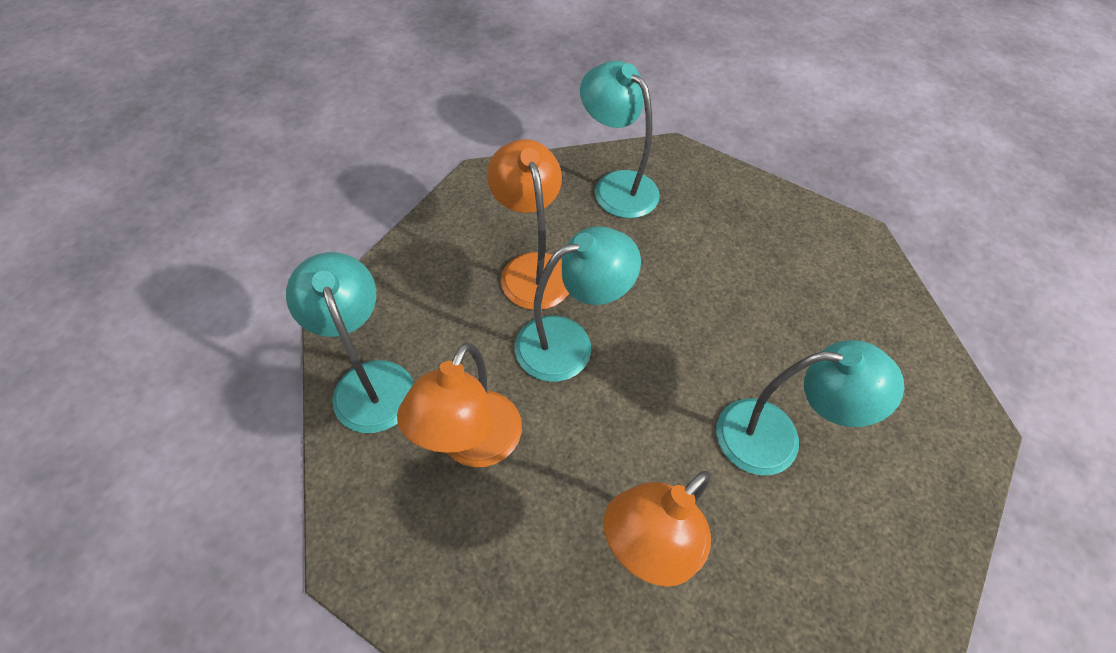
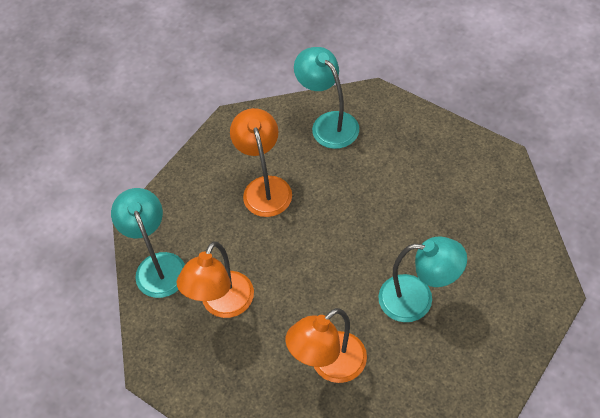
camera: 10 degrees right, 0 degrees up
turquoise lamp [515,226,641,382] -> none

